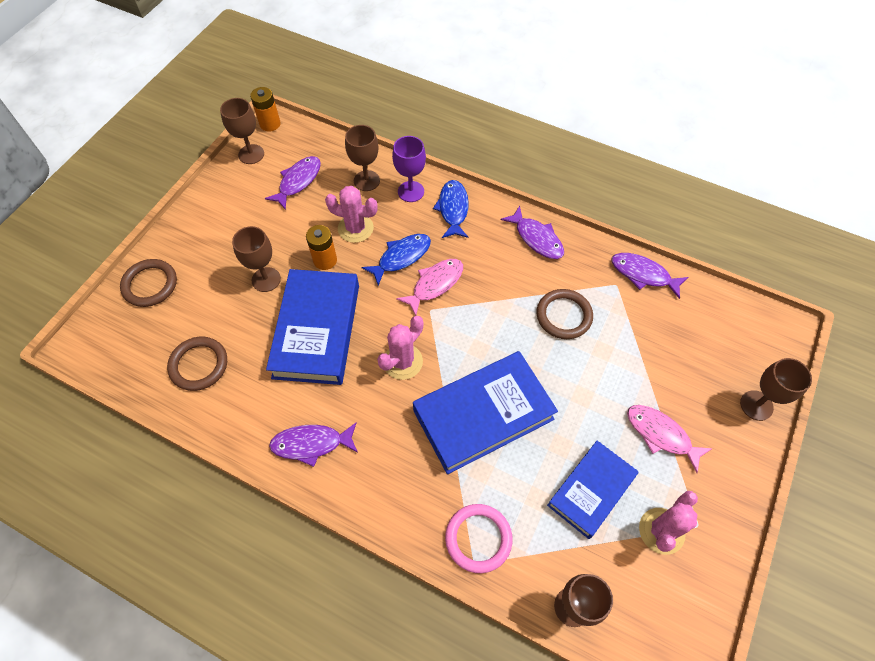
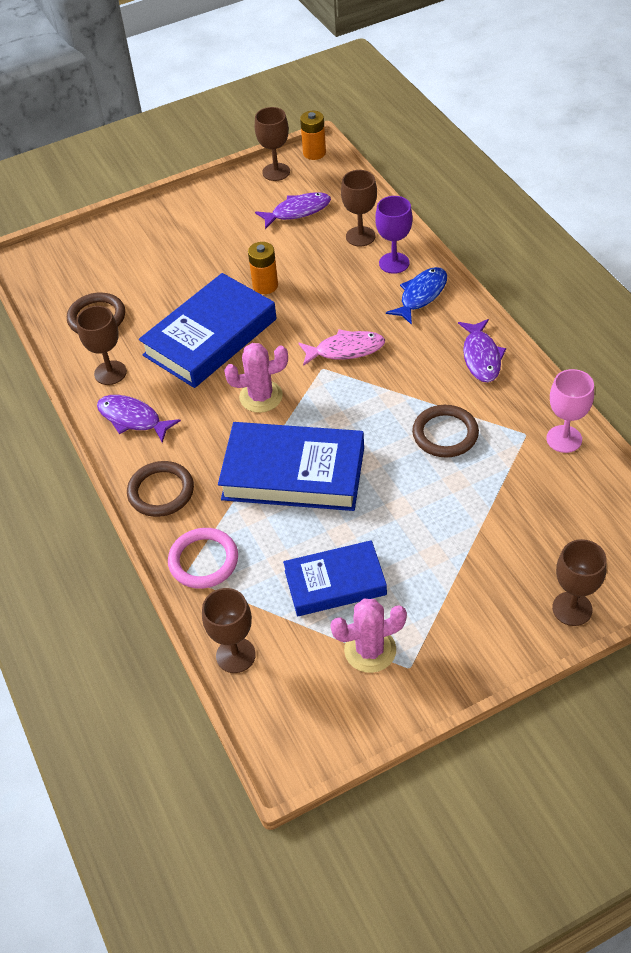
camera: 40 degrees right, 10 degrees down
brown ring [120,259,177,307] -> brown ring moved to [127,461,194,517]
brown goblet [232,226,281,292] -> brown goblet moved to [76,306,127,385]
pink cactus [325,186,378,243] -> none
blue fish [362,234,431,285] -> none
purple fish [611,253,689,299] -> pink goblet [546,369,594,453]
pink fish [627,405,713,473] -> none

